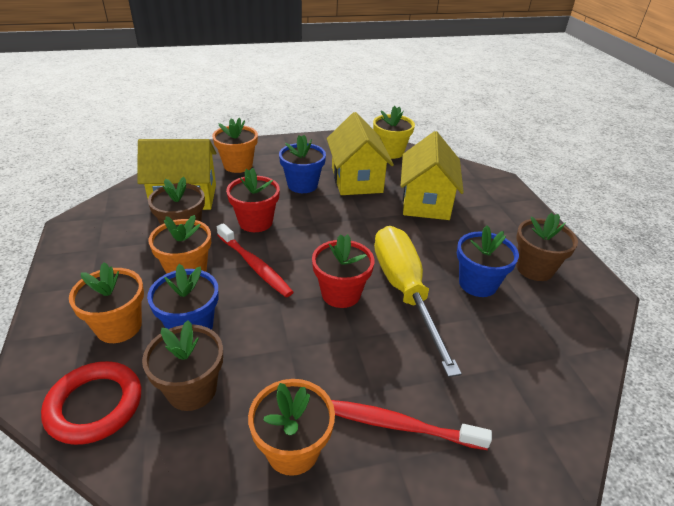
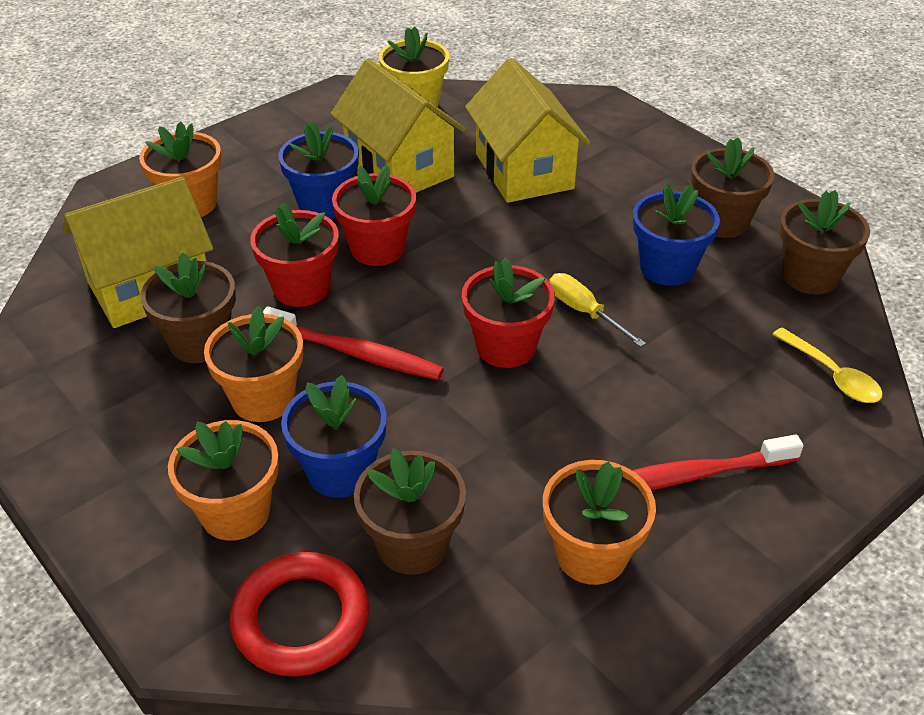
camera: 25 degrees left, 5 degrees up
yellow screwdriver [374,226,462,377] -> yellow screwdriver [549,273,646,347], size x0.45
none -> red flower pot [332,165,416,266]
none -> yellow spoon [772,327,883,403]
none -> brown flower pot [779,190,870,294]

